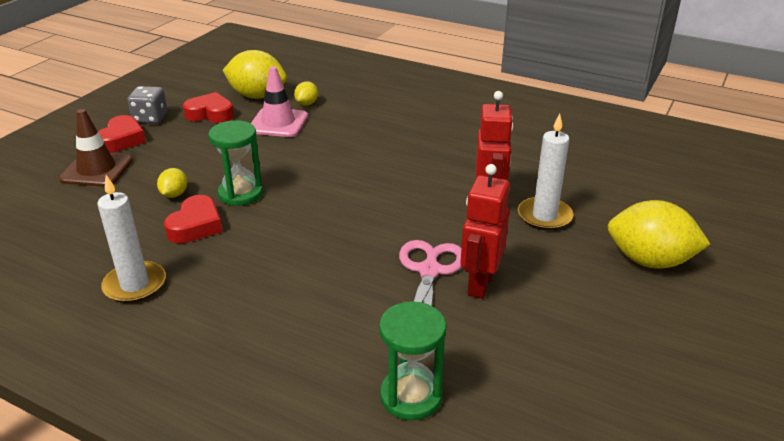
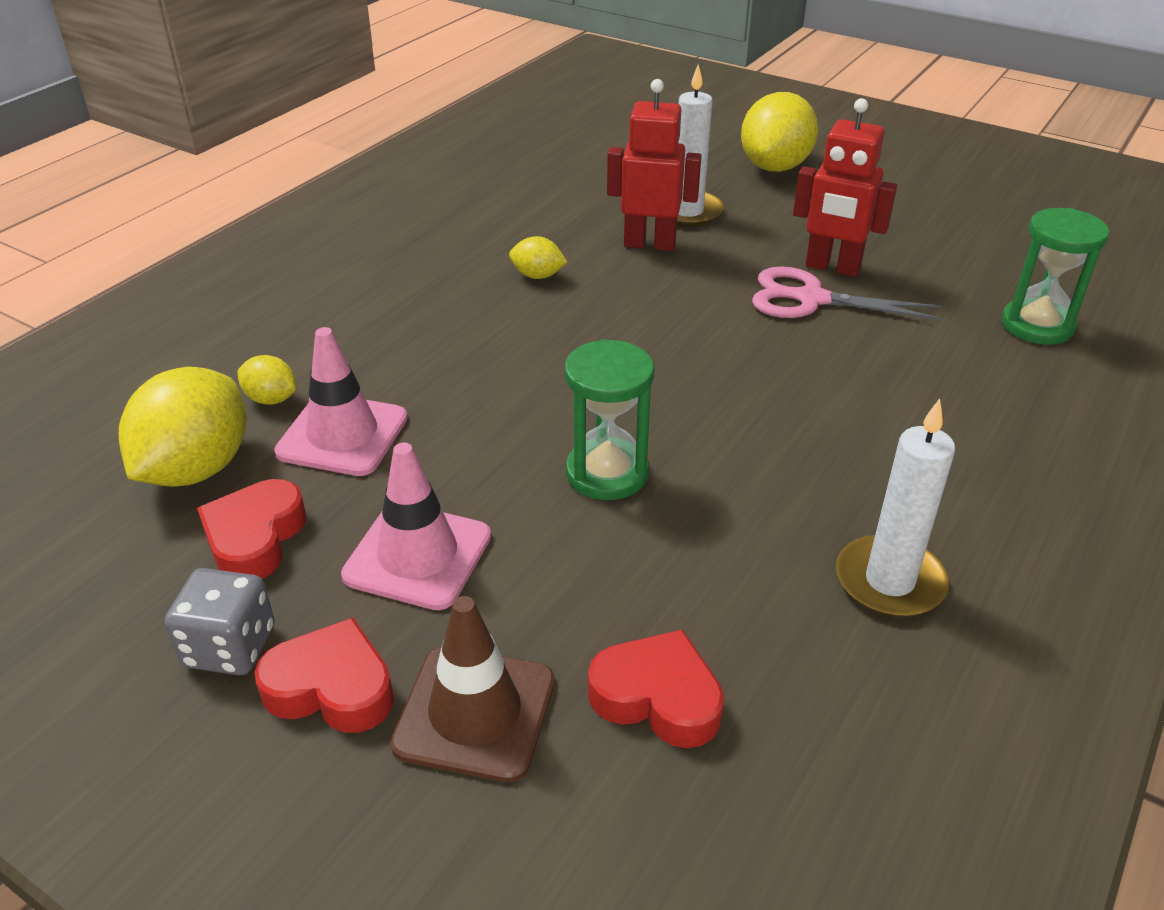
camera: 85 degrees left, 5 degrees up
yellow lemon [157,168,187,198] -> yellow lemon moved to [509,236,567,279]
red heart [164,195,222,244] -> red heart moved to [588,629,724,748]
none -> pink traffic cone [341,442,491,610]

